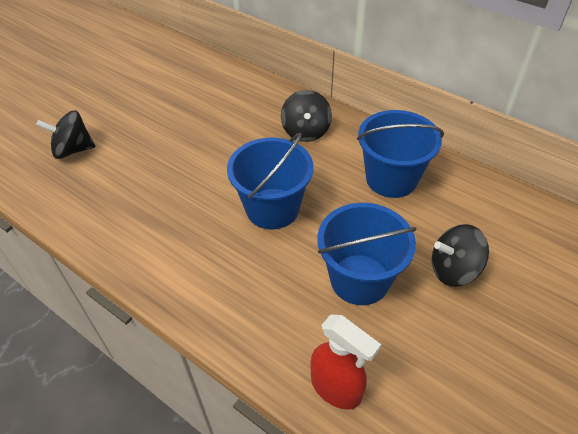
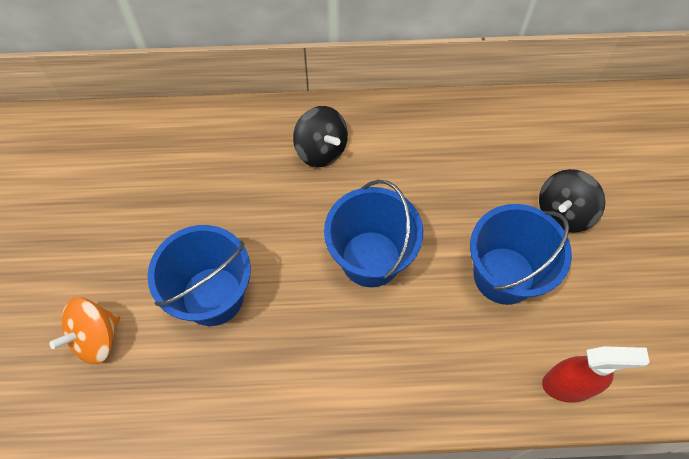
camera: 40 degrees left, 15 degrees up
black spinning top [36,110,95,159] -> orange spinning top [49,297,120,364]
blue bucket [357,110,444,198] -> blue bucket moved to [147,225,251,326]

